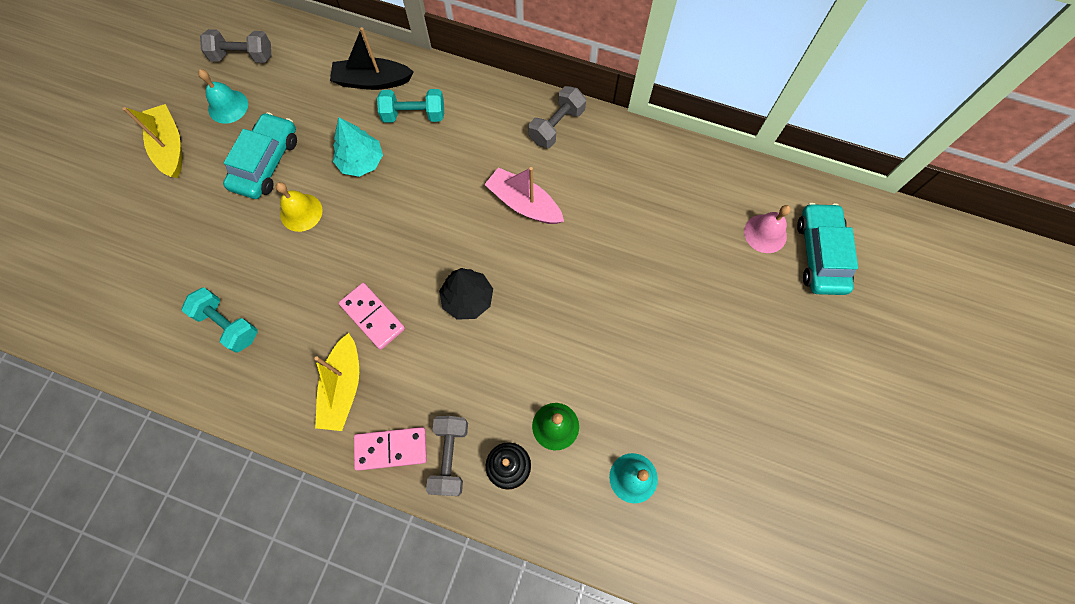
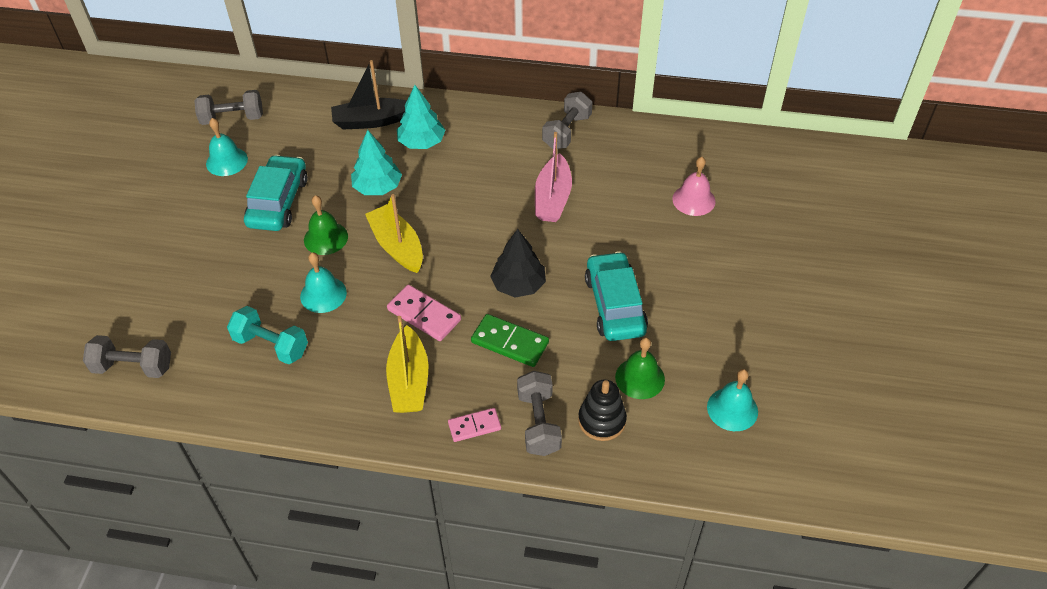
camera: 10 degrees left, 20 degrees down
yellow boat [123,104,182,178] -> yellow boat moved to [365,194,423,273]
yellow bell [276,182,323,232] -> green bell [304,195,348,255]
pink domino [354,427,427,471] -> pink domino [448,408,501,442], size x0.65
turquoise dumbbell [377,89,444,123] -> turquoise tree [397,85,446,149]
pink boat [484,167,564,224] -> pink boat turned 105 degrees counterclockwise [535,132,572,222]
pink bell [744,205,791,253] -> pink bell moved to [672,157,716,216]
turquoise car [797,203,858,295] -> turquoise car moved to [585,251,648,341]
none -> grey dumbbell [83,335,171,378]
none -> turquoise bell [300,252,347,313]
none -> green domino [471,314,549,367]

